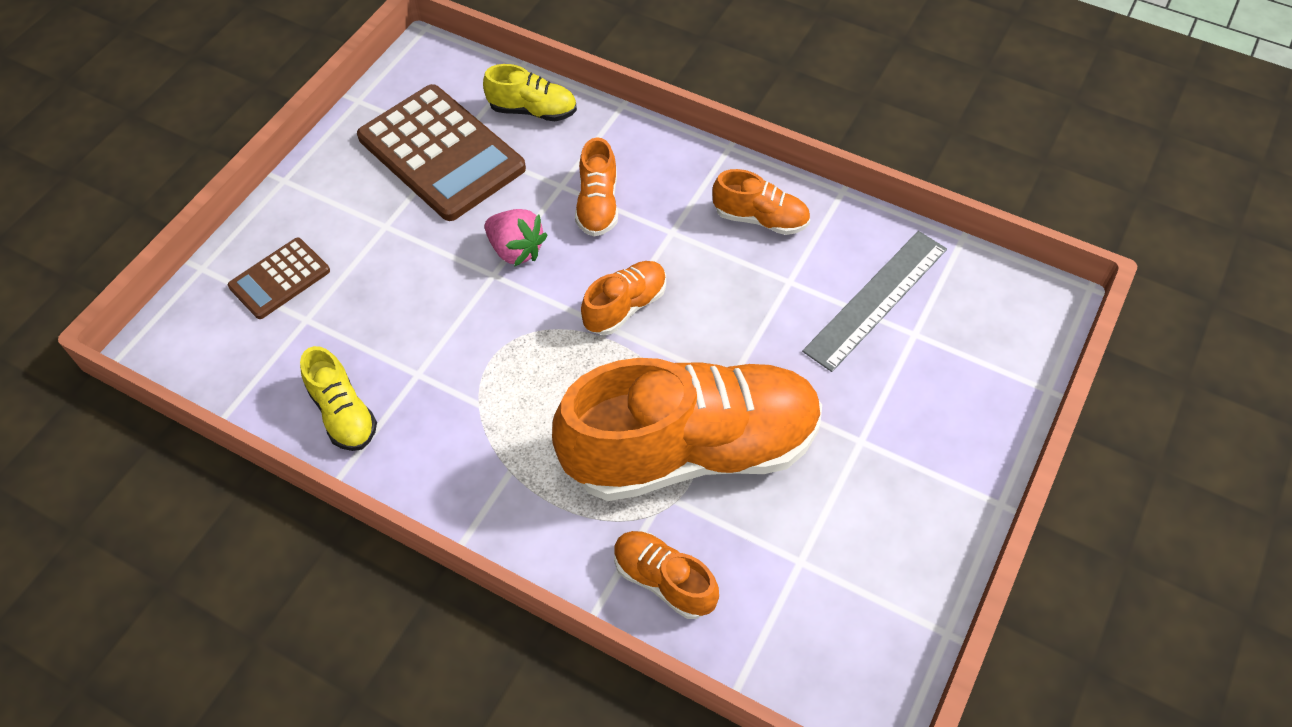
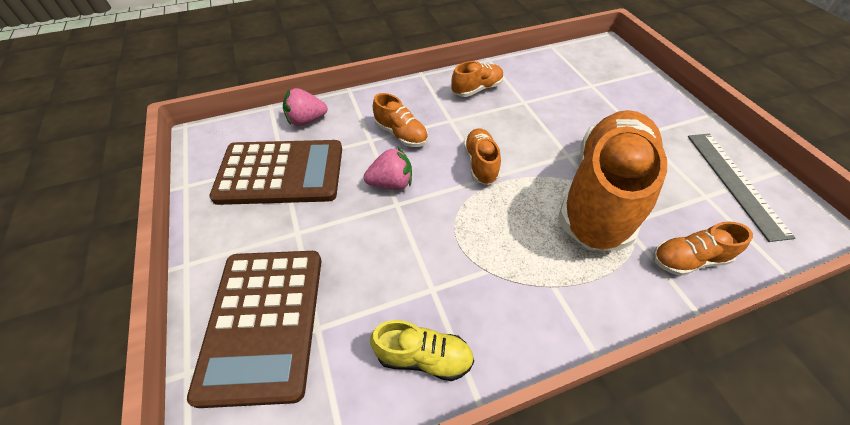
camera: 50 degrees left, 5 degrees down
brown calculator [228,238,330,319] -> brown calculator [187,251,321,408], size x1.91
yellow shoe [483,64,577,121] -> pink strawberry [283,88,328,126]
grey ruler [802,231,947,372] -> grey ruler moved to [688,134,795,242]

